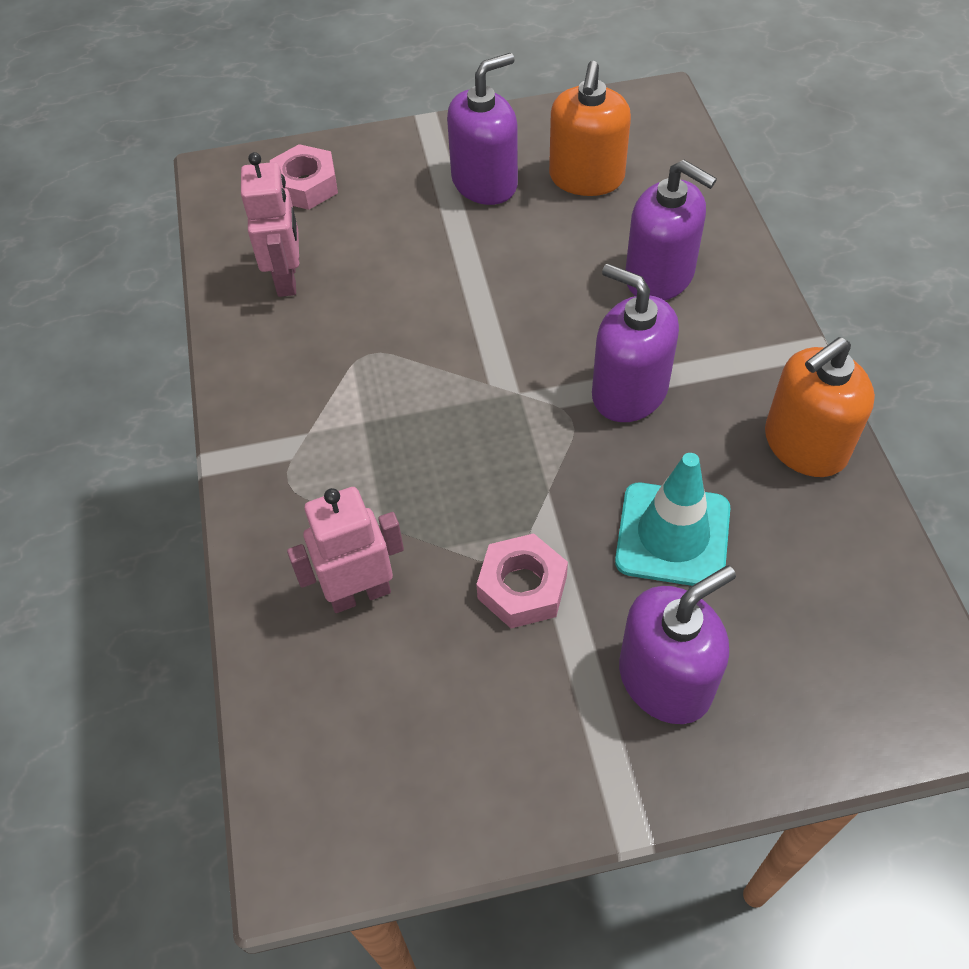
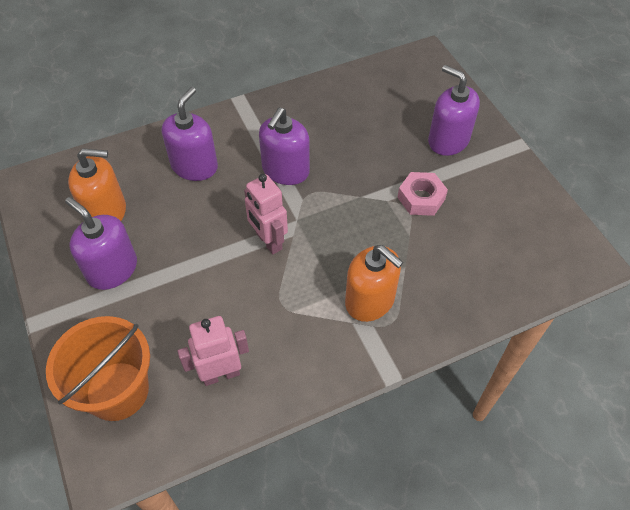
camera: 105 degrees left, 0 degrees up
pink nut [270,144,338,210] -> orange bucket [46,316,150,421]
pink robot [287,487,404,613] -> pink robot moved to [244,174,288,254]
turquoise traffic cone [615,453,730,586] -> none
orange soap dispenser [765,337,875,477] -> orange soap dispenser moved to [345,245,403,322]

